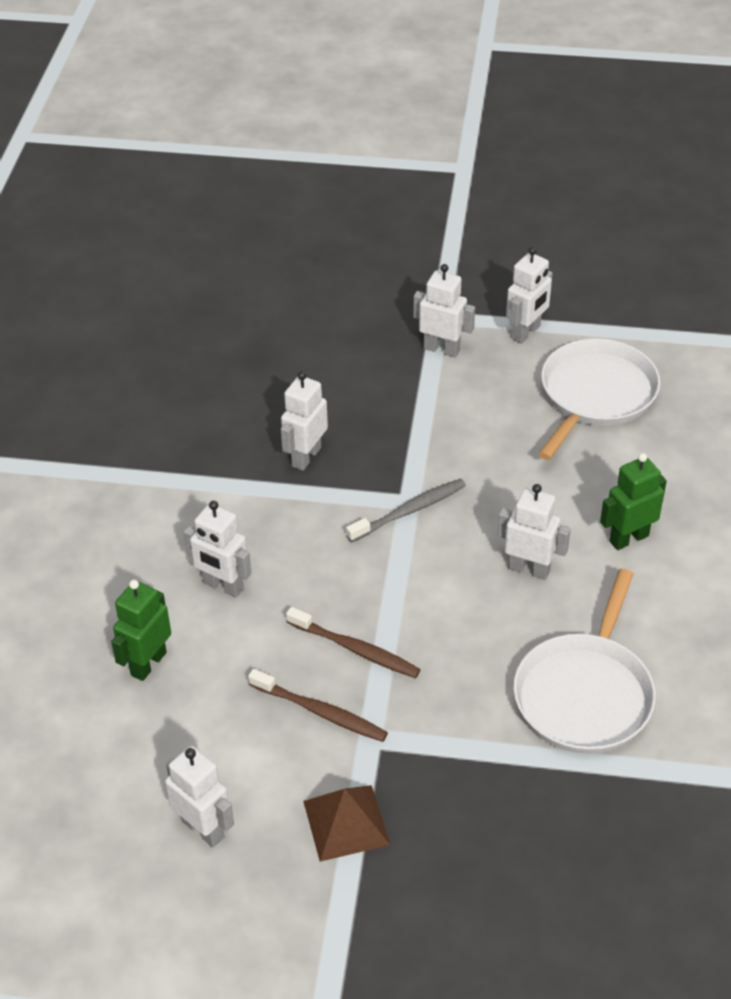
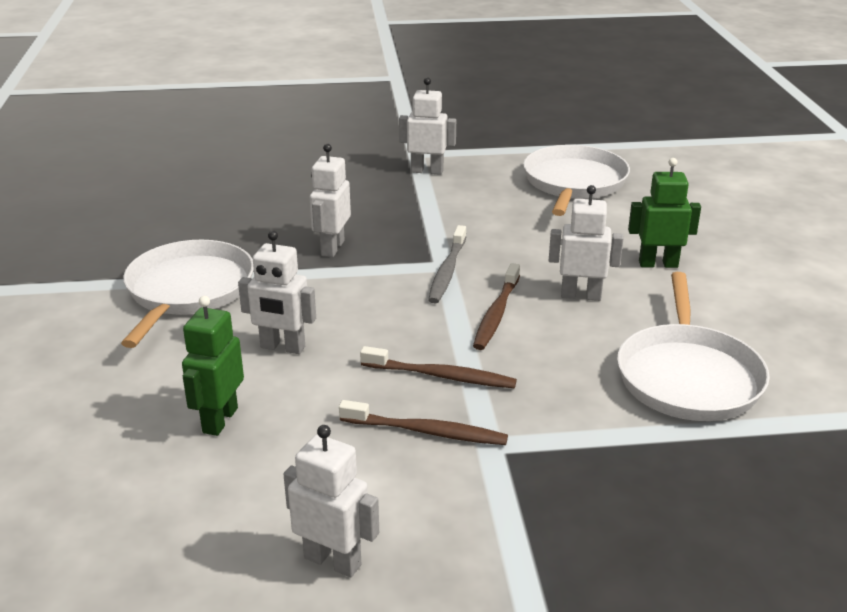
camera: 15 degrees left, 15 degrees down
brown pyramid [303,785,390,862] -> none
grey toothbrush [346,479,466,542] -> grey toothbrush turned 150 degrees clockwise [428,225,466,304]
white robot [506,247,553,344] -> none
green robot [600,453,667,550] -> green robot turned 45 degrees clockwise [628,158,701,268]
none -> white pan [121,240,254,348]
none -> brown toothbrush [473,263,520,350]

